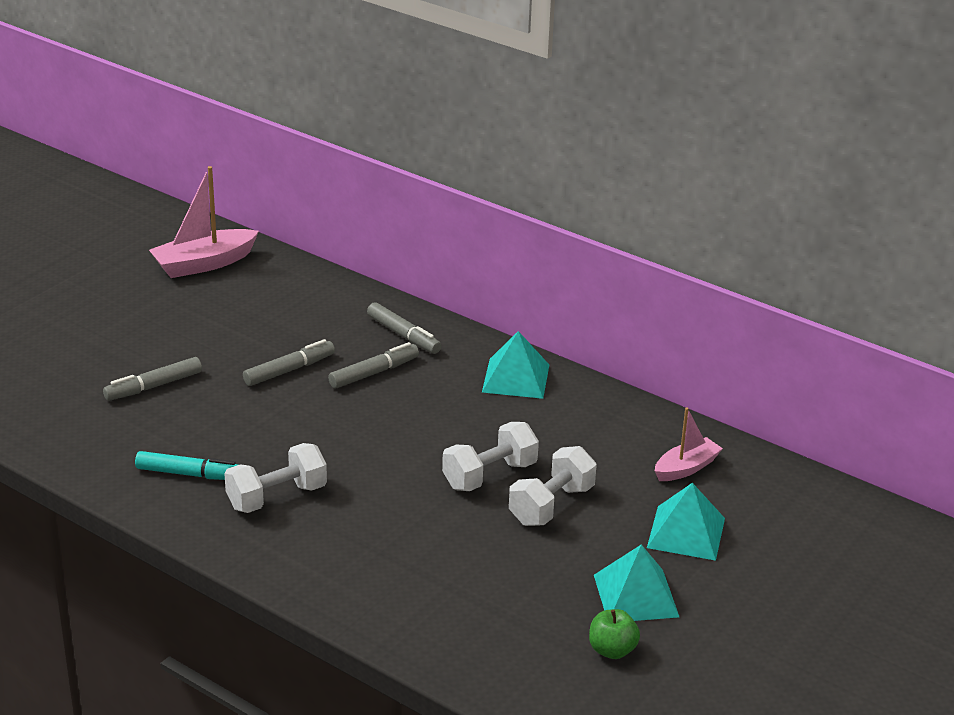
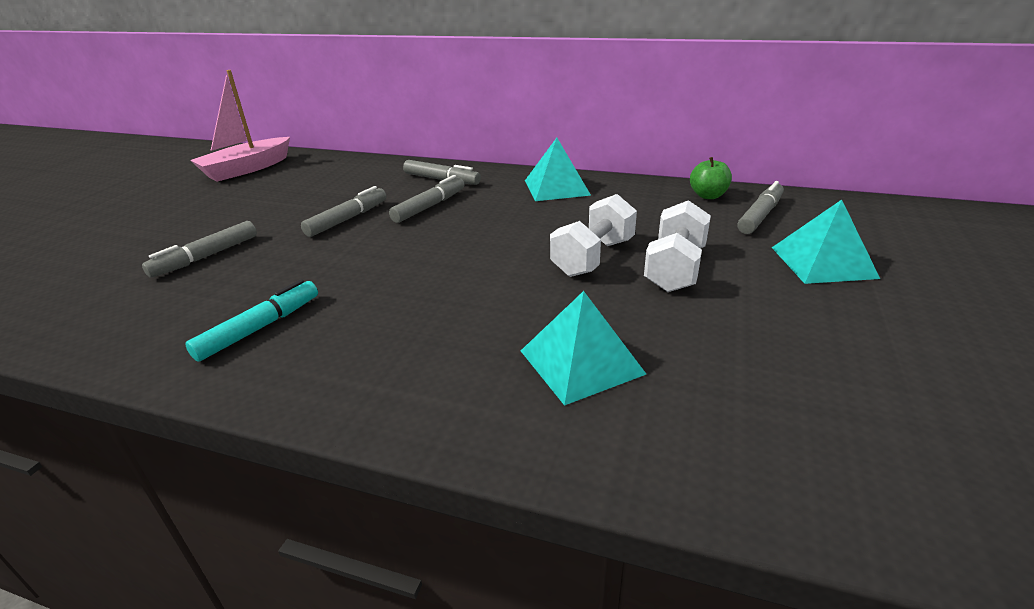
camera: 15 degrees left, 0 degrees up
turquoise marker [135,451,238,480] -> turquoise marker turned 45 degrees counterclockwise [185,279,318,362]
white dumbbell [224,443,327,513] -> none
green apple [589,609,640,659] -> green apple moved to [690,157,732,199]
turquoise pyramid [594,544,679,621] -> turquoise pyramid moved to [521,291,646,406]
pink boat [655,408,723,481] -> grey marker [737,181,784,234]

